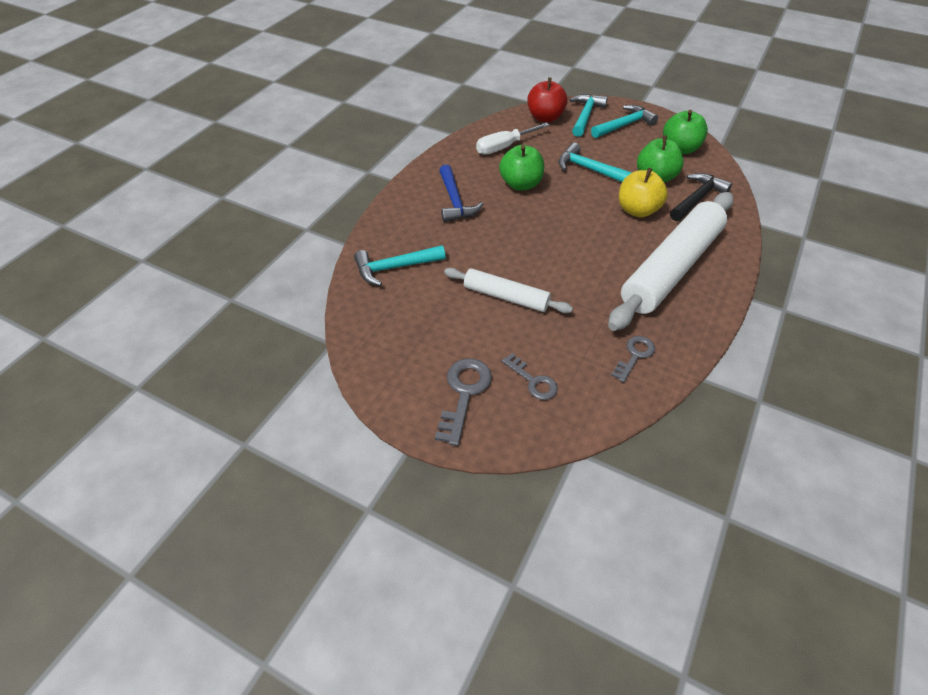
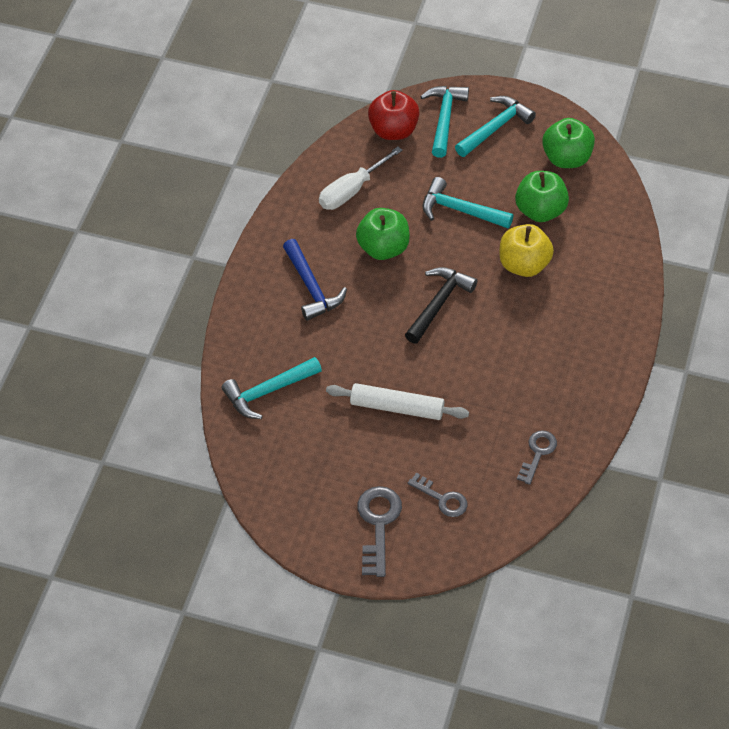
camera: 10 degrees left, 5 degrees up
white rolling pin [608,192,733,331] -> none
black hammer [670,173,732,221] -> black hammer moved to [405,267,477,344]

